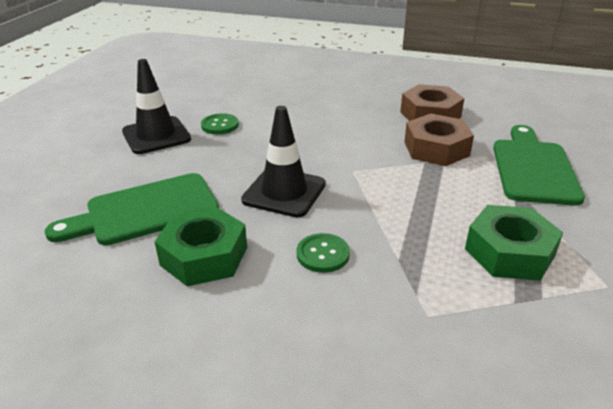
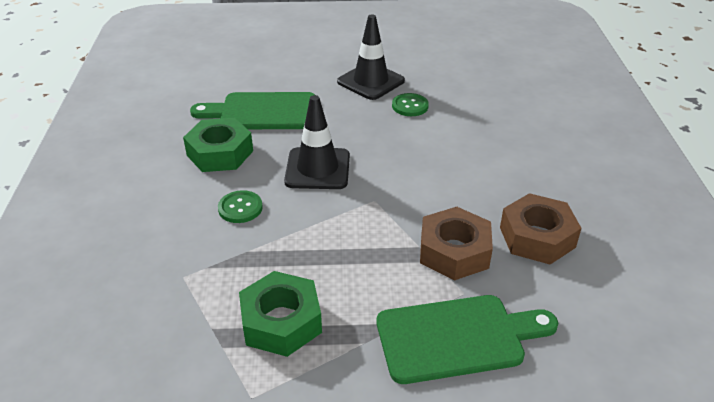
camera: 70 degrees right, 5 degrees up
green cutting board [45,173,219,245] -> green cutting board turned 45 degrees counterclockwise [190,92,315,129]

